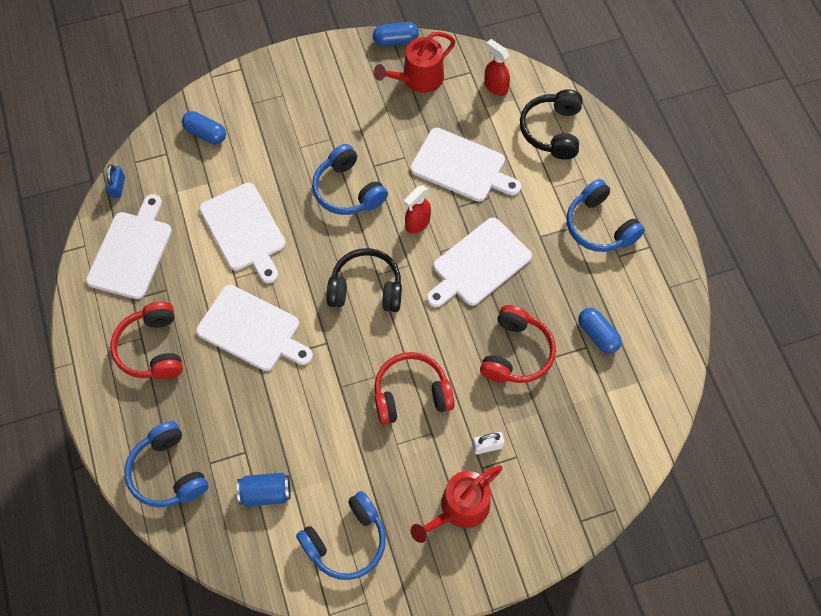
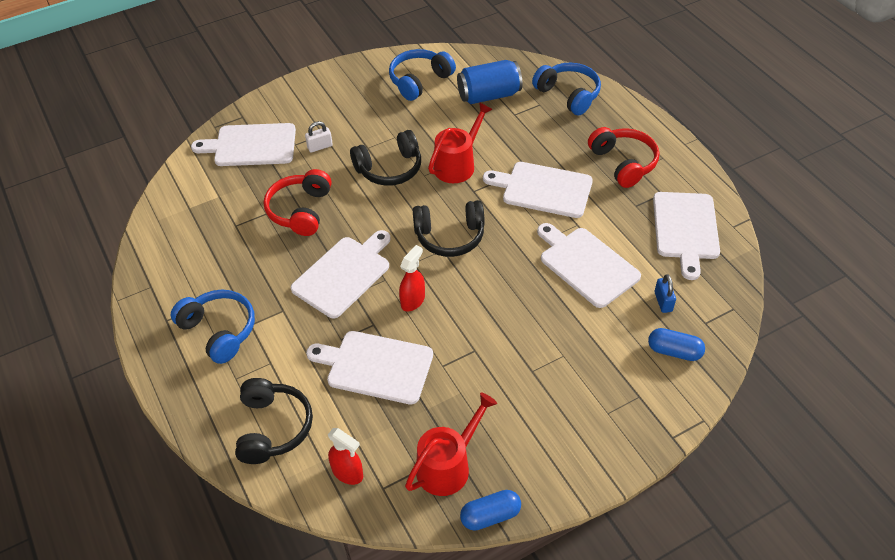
camera: 170 degrees right, 15 degrees down
blue padlock [106,164,125,198] -> blue padlock moved to [655,274,676,313]
blue can [237,473,291,507] -> blue can [457,60,522,104], size x1.51
blue headphones [312,144,388,215] -> none
red headphones [374,352,455,425] -> black headphones [350,130,421,186]
red watering can [411,465,503,543] -> red watering can moved to [428,102,493,183]
blue capsule [578,308,622,353] -> none
none -> white cutting board [191,123,296,166]

